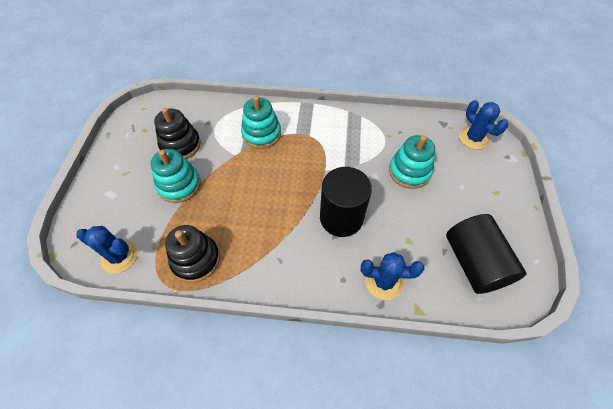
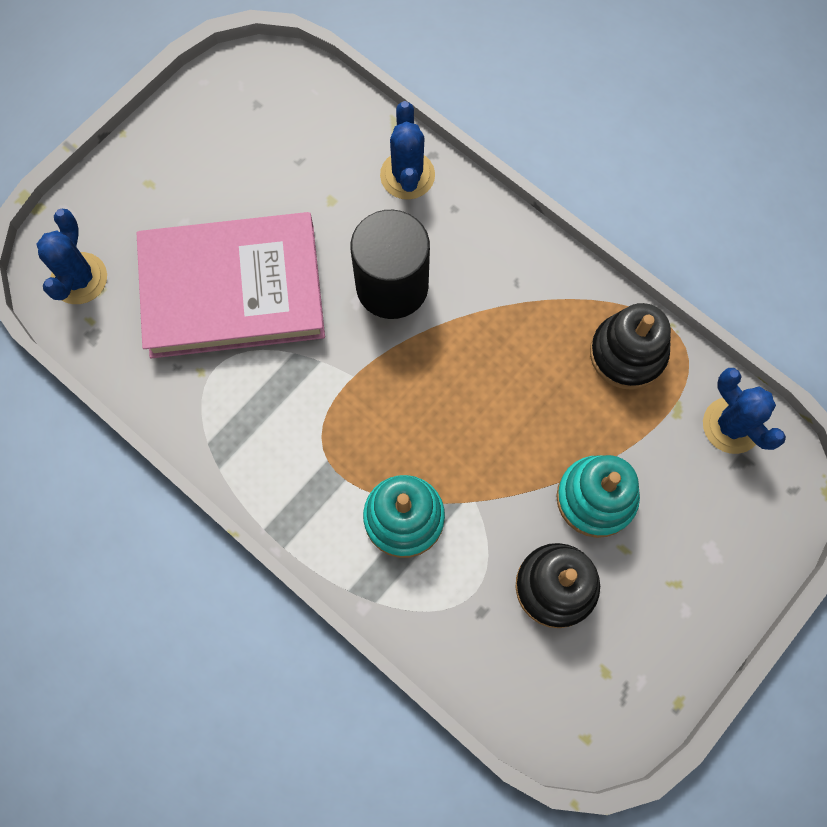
camera: 145 degrees left, 15 degrees up
blue cactus [361,252,425,300] -> blue cactus turned 45 degrees clockwise [380,101,435,200]
turquoise stacking toy [389,135,435,189] -> pink book [137,212,325,358]
black cylinder [446,214,527,294] -> none

